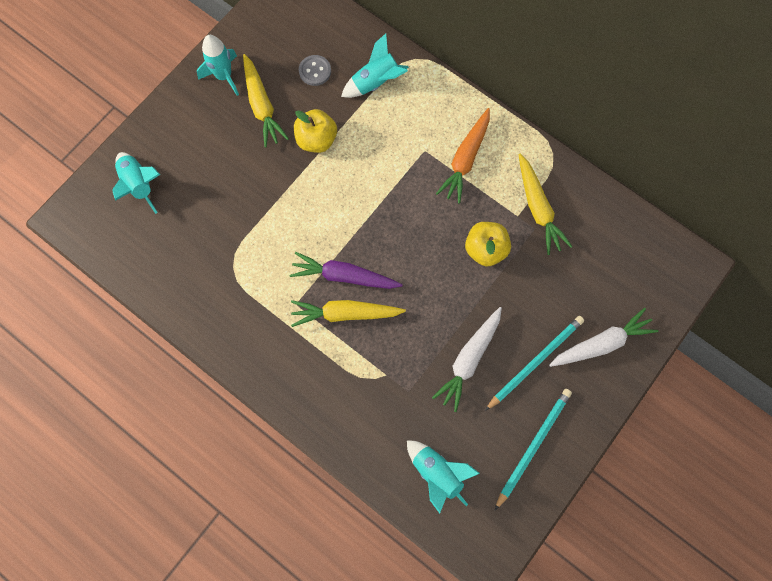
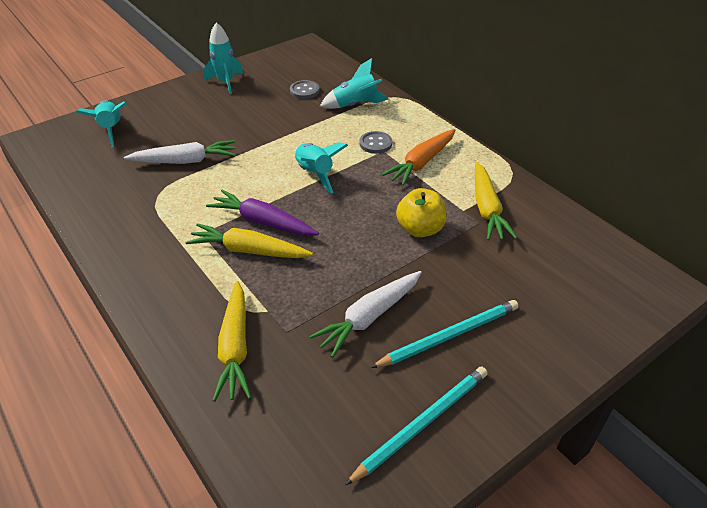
camera: 15 degrees right, 30 degrees down
yellow carrot [243,54,289,148] -> yellow carrot moved to [212,281,251,402]
yellow apple [294,109,337,153] -> none
turquoise rocket [407,440,480,513] -> turquoise rocket moved to [295,142,348,194]
white carrot [549,308,658,367] -> white carrot moved to [124,140,236,164]
none -> grey button [359,131,392,154]

